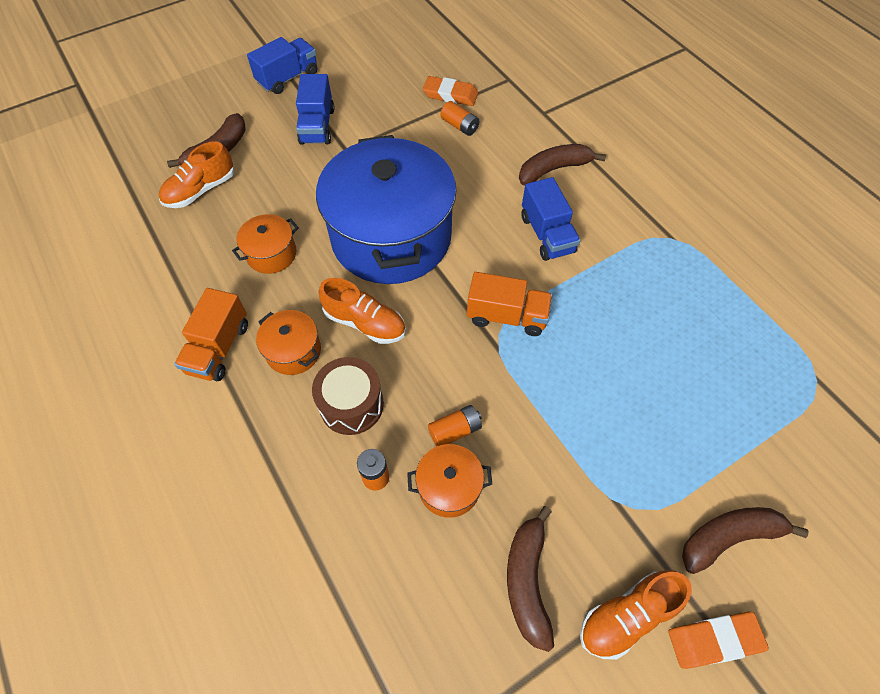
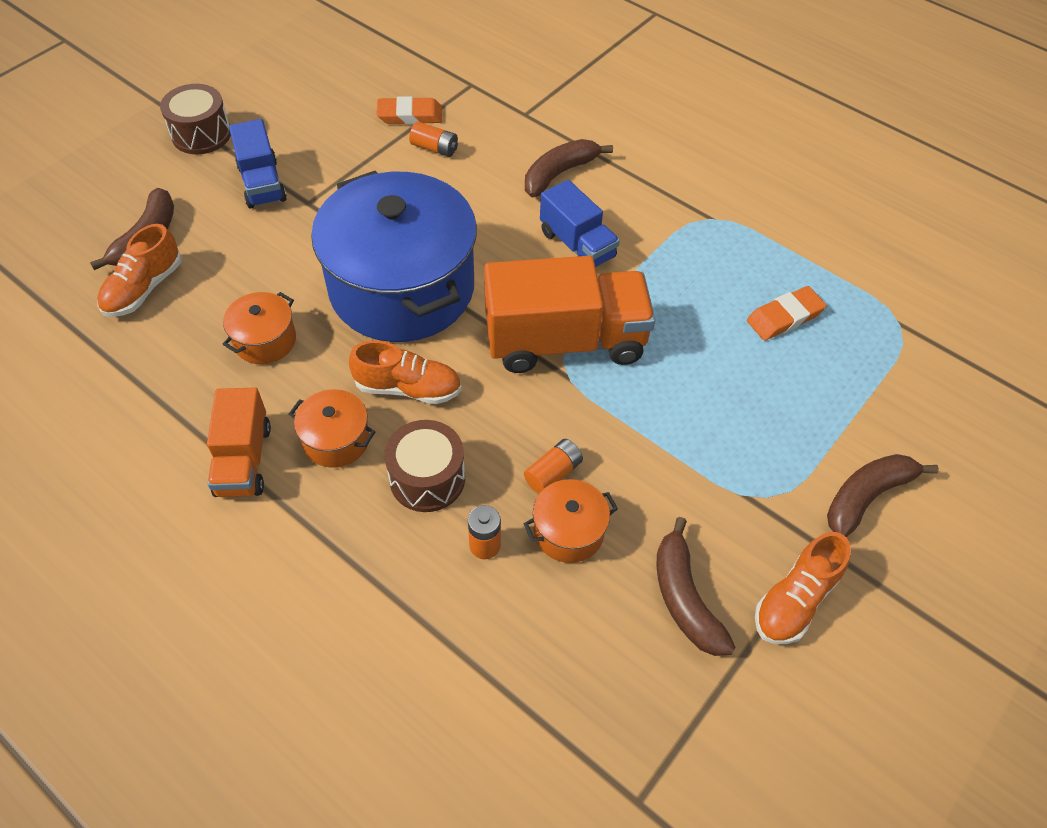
camera: 20 degrees left, 5 degrees down
blue truck [247,37,317,94] -> brown drum [160,84,231,154]
orange truck [467,272,552,336] -> orange truck [484,256,655,373], size x1.72
orange eraser [668,612,769,669] -> orange eraser moved to [747,286,827,341]

